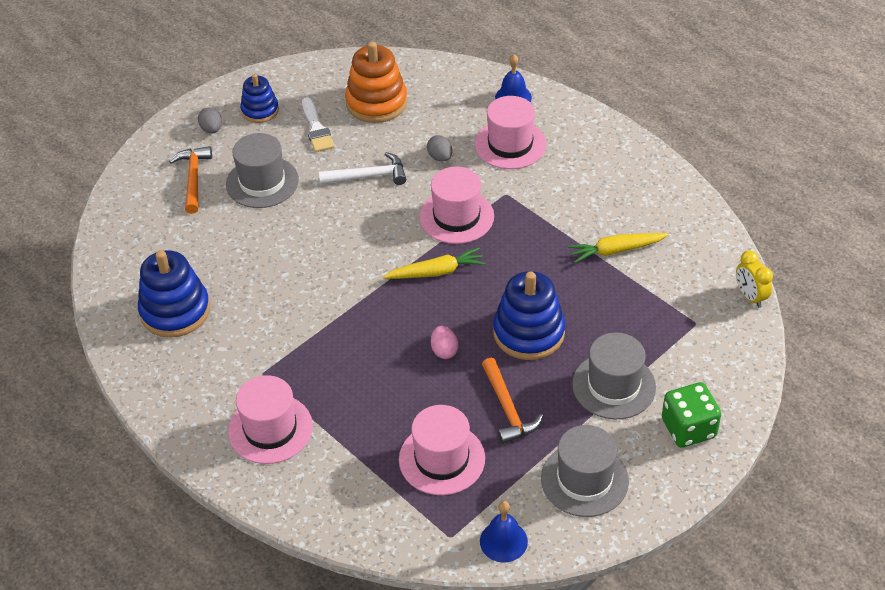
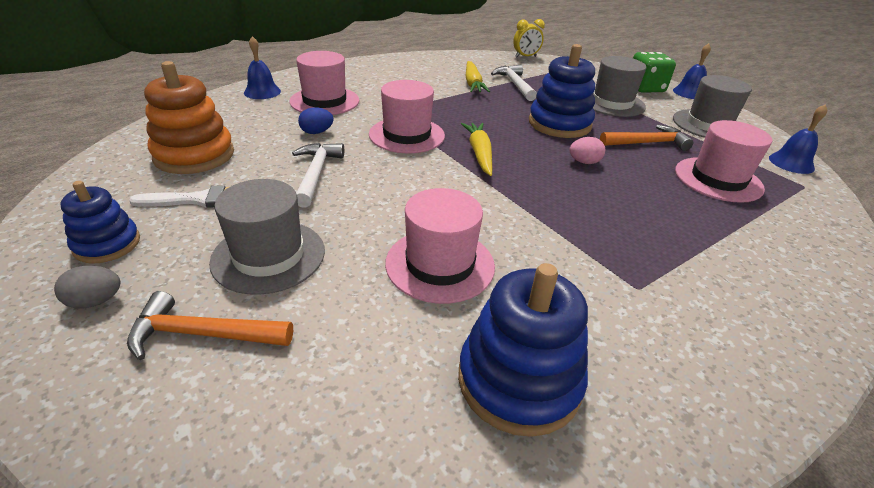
camera: 85 degrees left, 10 degrees down
pink hat [228,375,313,464] -> pink hat moved to [385,188,495,304]
grey egg [427,135,452,162] -> blue egg [298,107,334,134]
none -> white hammer [491,65,537,101]
none -> blue bell [673,43,711,99]

